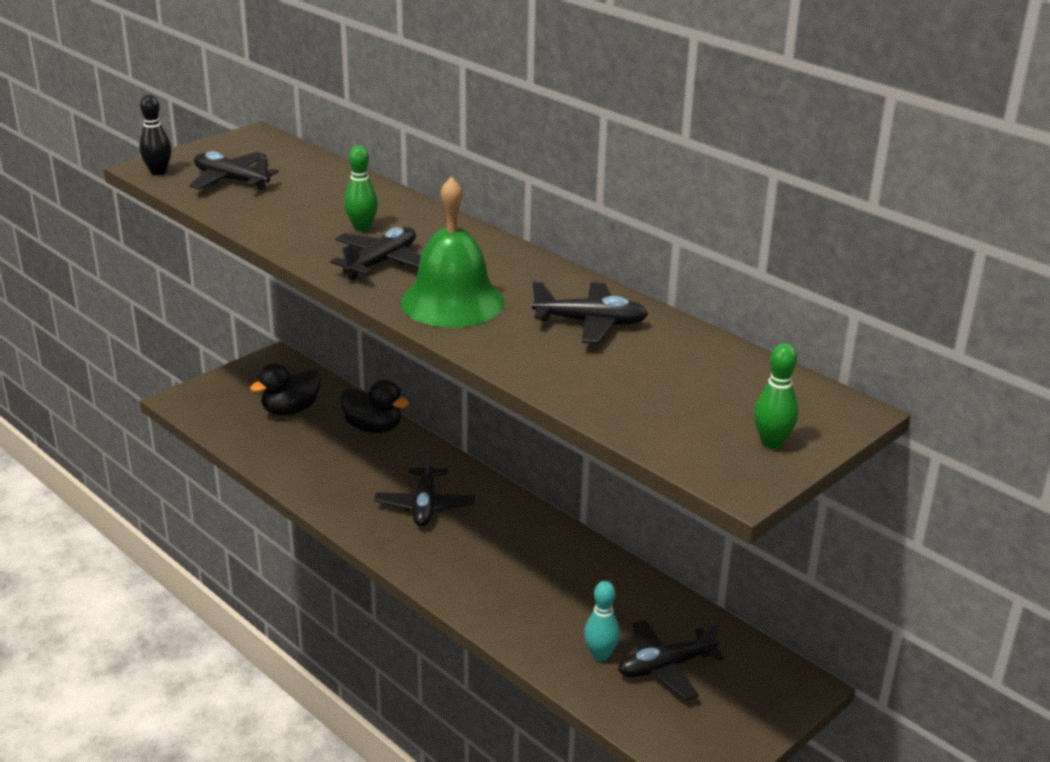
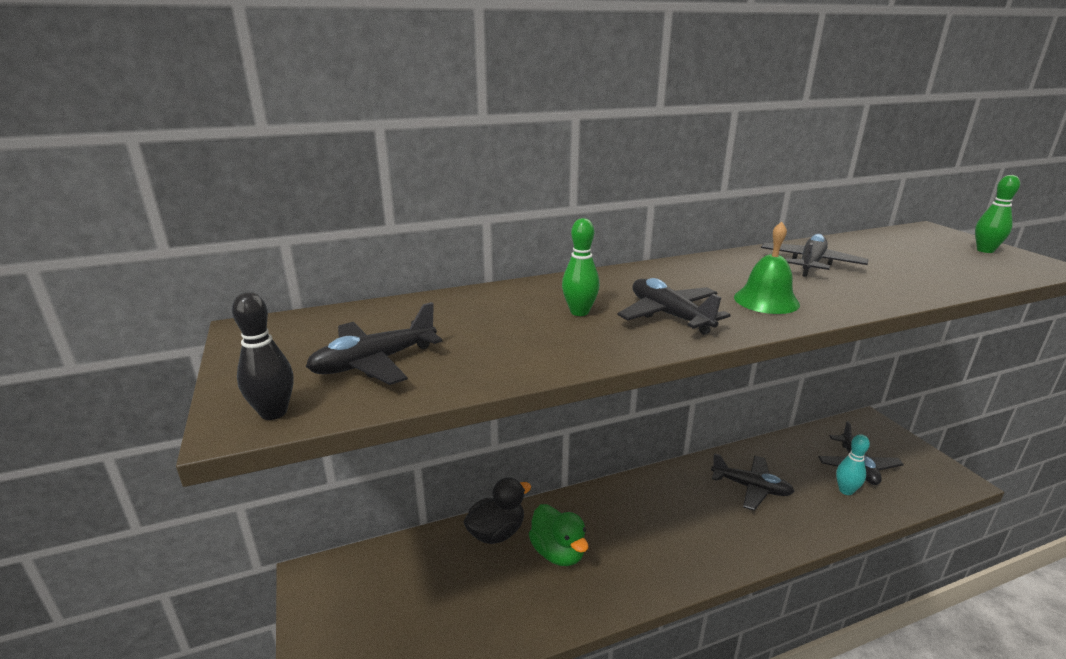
camera: 65 degrees left, 5 degrees down
black duck [250,363,321,415] -> none
black plane [374,450,475,527] -> black plane moved to [711,453,795,511]
green bell [401,176,505,328] -> green bell [734,222,800,314], size x0.63
none -> green duck [529,504,588,566]

